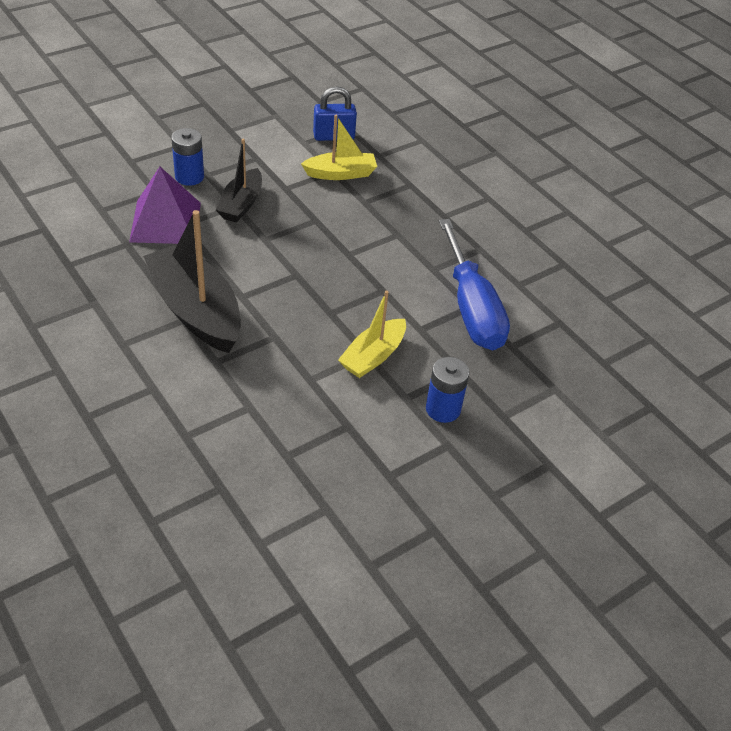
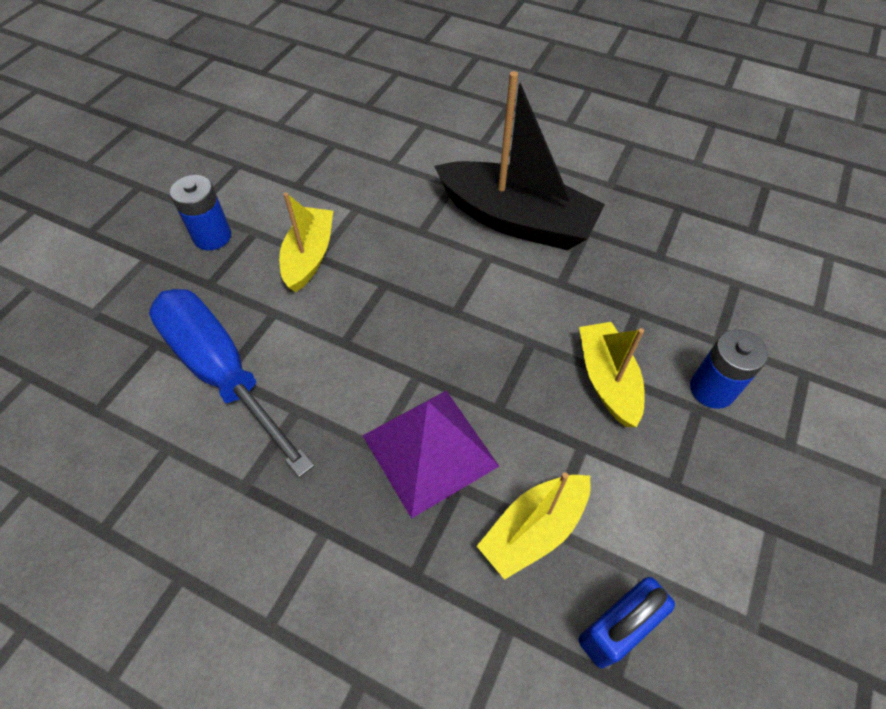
camera: 155 degrees right, 10 degrees up
purple pyramid [129,167,201,244] -> purple pyramid moved to [362,391,499,519]
black boat [216,139,262,223] -> yellow boat [579,322,645,427]

